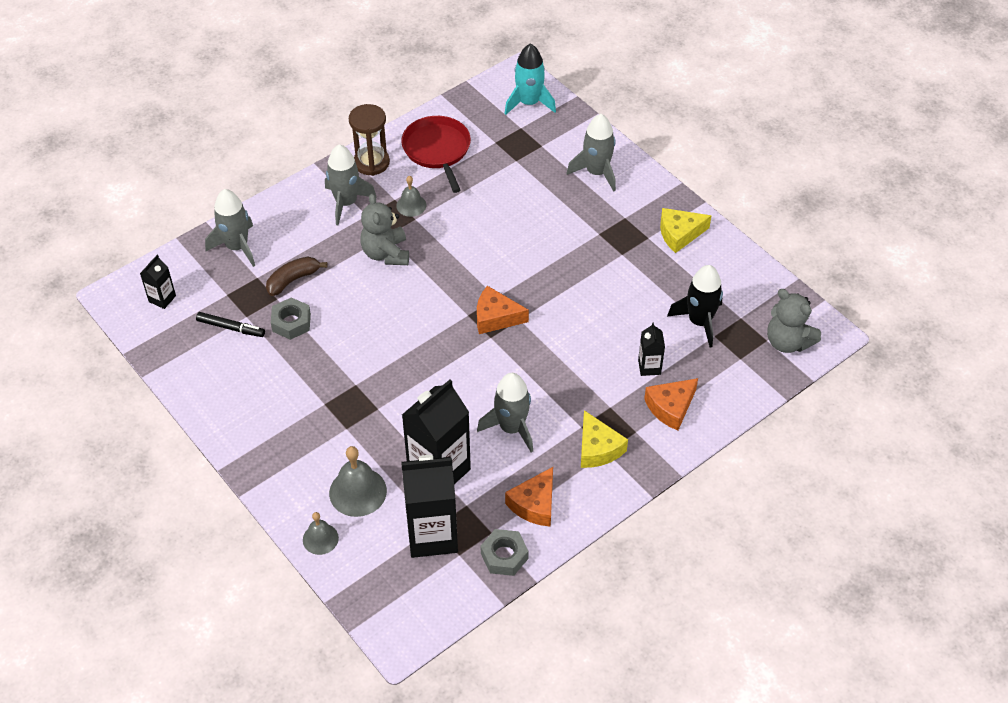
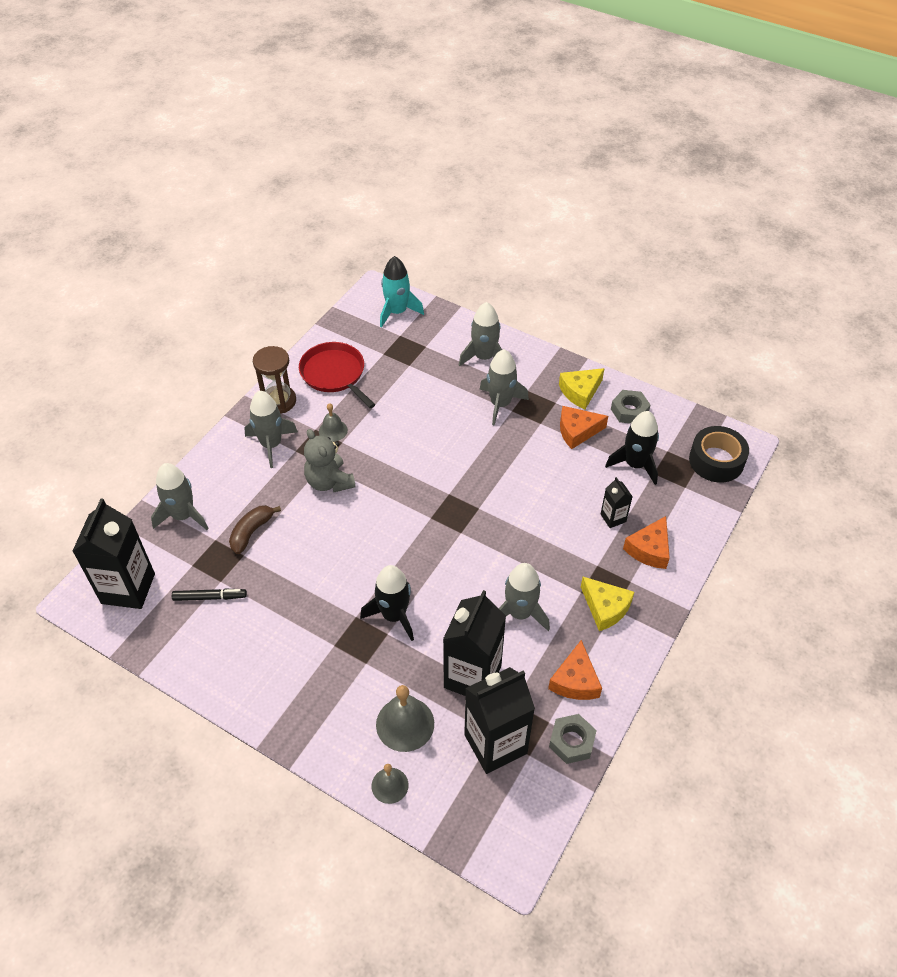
camera: 20 degrees left, 0 degrees up
black carton [140,255,176,309] -> black carton [72,498,155,609], size x2.10
grey nut [271,298,311,340] -> grey nut moved to [611,390,650,424]
orange cheese [477,286,529,334] -> orange cheese moved to [560,406,608,449]
grey teddy bear [767,289,821,353] -> black tape [689,426,749,483]
none -> black rocket [360,565,414,641]
none -> grey rocket [479,349,529,426]

